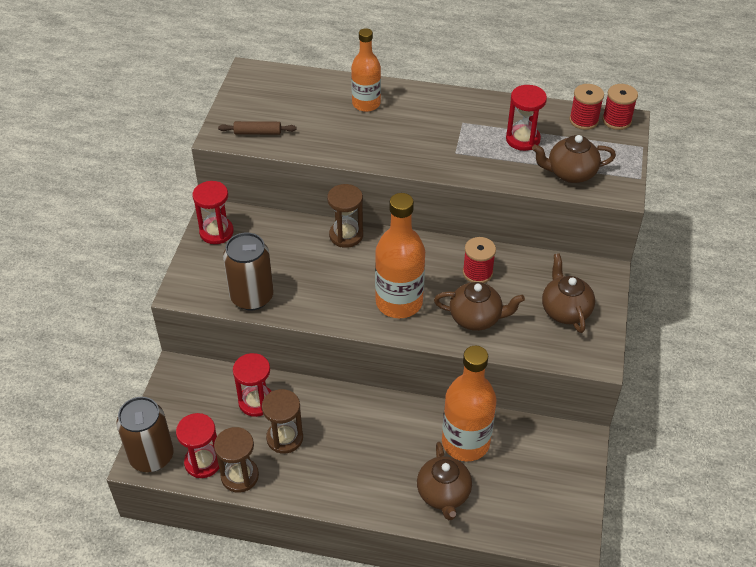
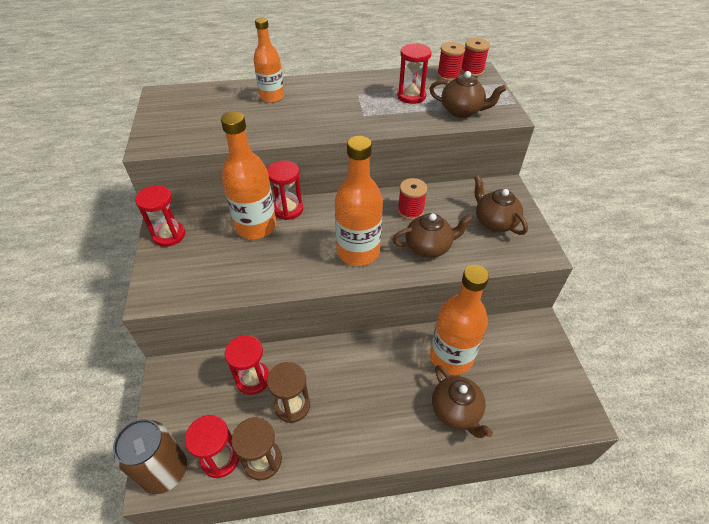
camera: 20 degrees left, 0 degrees up
brown rolling pin [218,121,297,135] -> none
brown can [223,232,274,310] -> none
brown hourglass [327,184,363,248] -> red hourglass [267,161,303,220]
brown teapot [532,135,616,183] -> brown teapot turned 135 degrees counterclockwise [430,71,506,118]
none -> orange bottle [221,111,276,239]

